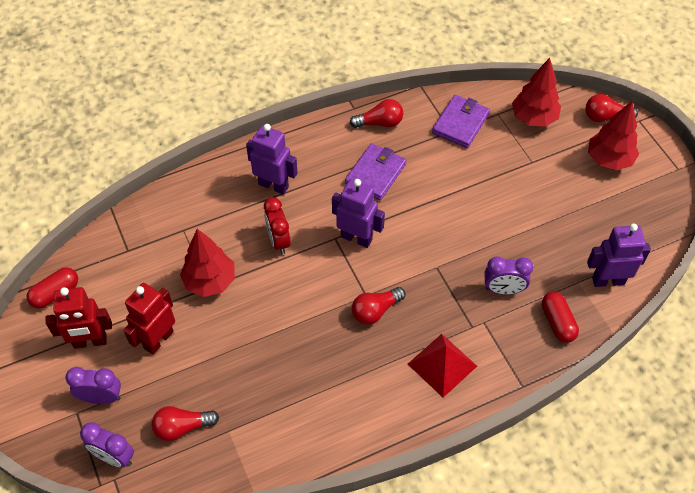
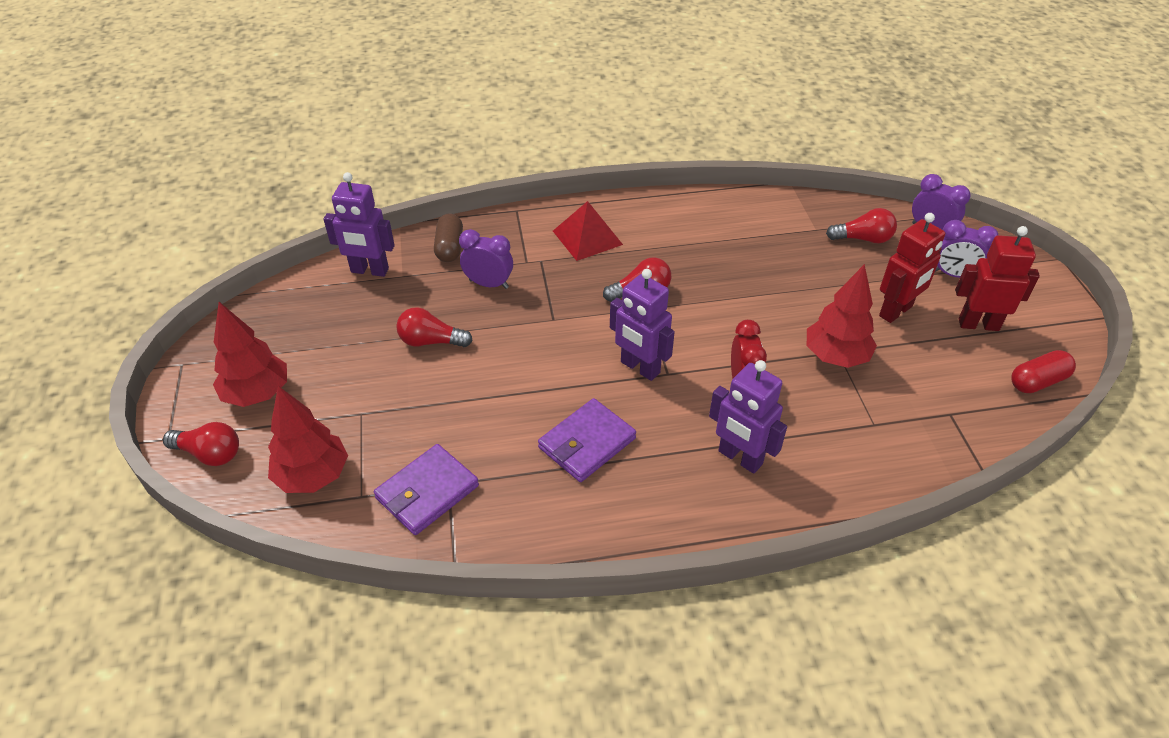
camera: 165 degrees left, 10 degrees down
red light bulb [350,99,403,128] -> red light bulb moved to [396,307,473,347]
red capsule [542,292,579,343] -> brown capsule [434,213,463,262]

